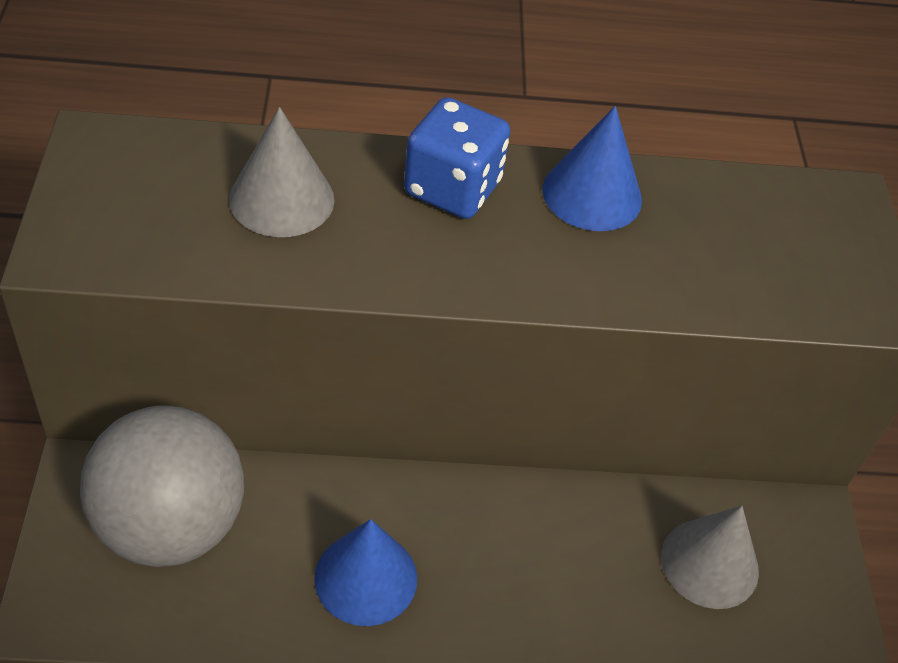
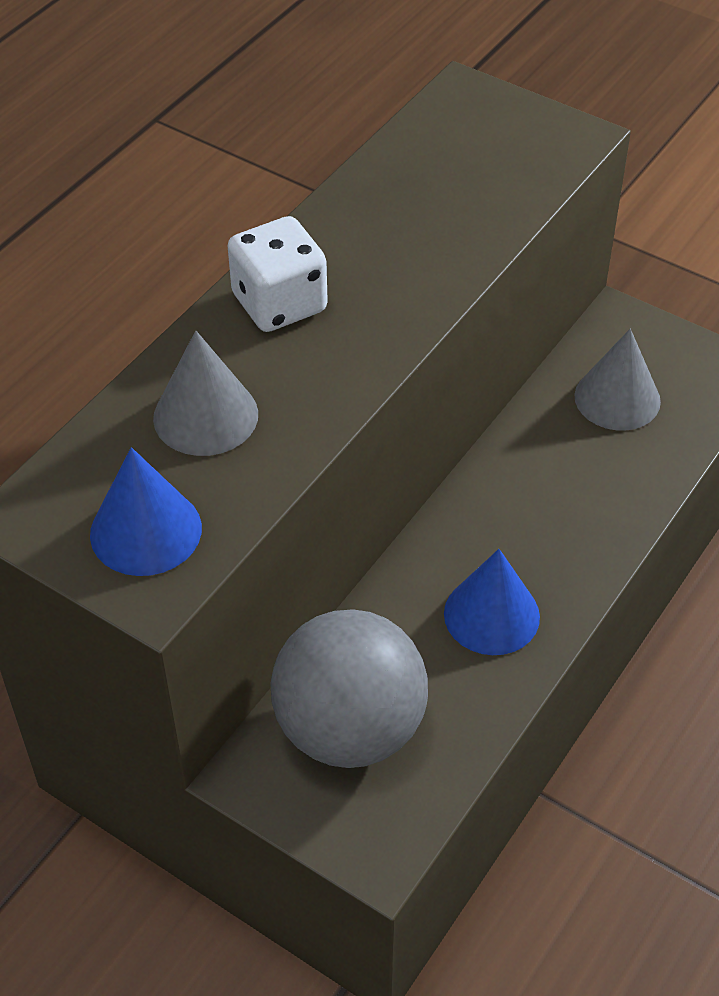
camera: 50 degrees left, 0 degrees up
blue dice [404,97,510,219] -> white dice [228,216,328,332]
blue cone [542,106,642,231] -> blue cone moved to [90,447,202,576]

